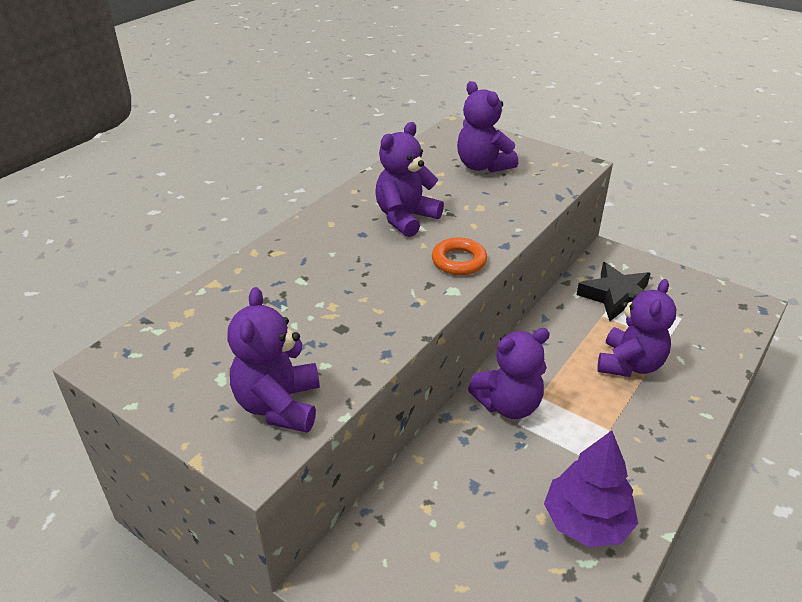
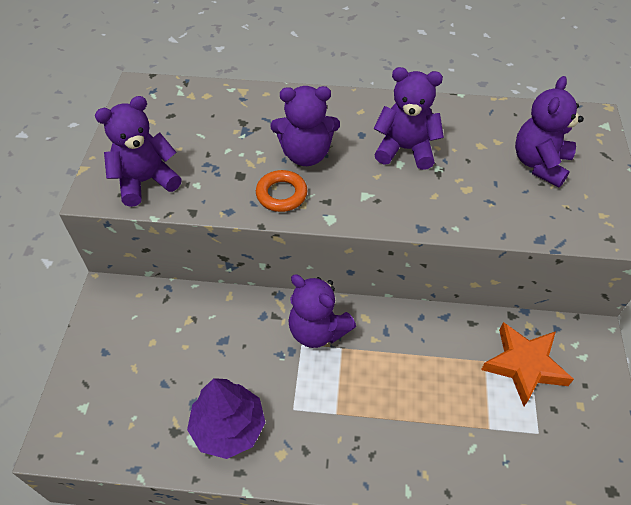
camera: 60 degrees right, 15 degrees up
orange ring [432,238,487,275] -> orange ring moved to [256,170,307,212]
black star [577,262,651,322] -> orange star [481,322,574,406]
purple teddy bear [598,279,676,377] -> purple teddy bear moved to [271,86,340,166]

